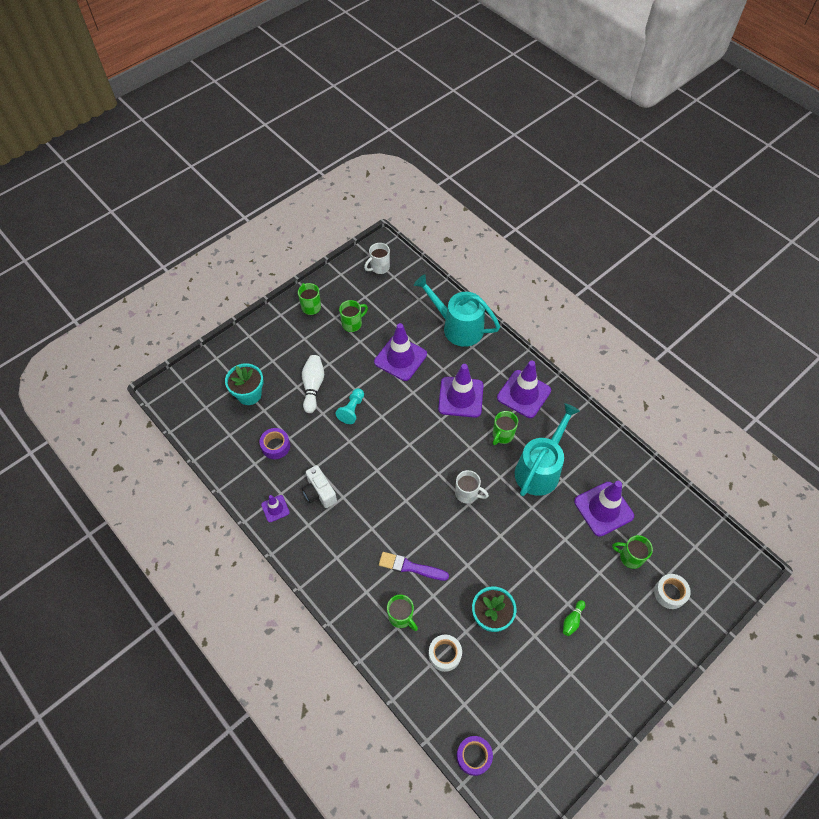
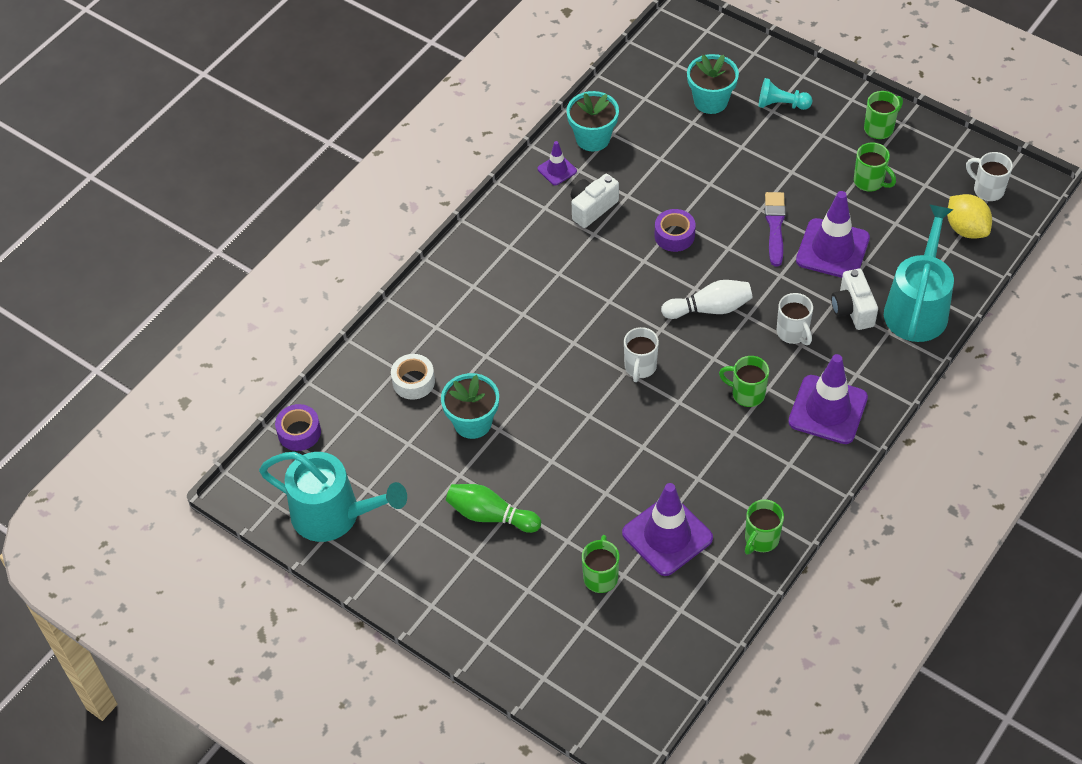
camera: 80 degrees right, 5 degrees down
purple tape [260,428,290,459] -> purple tape moved to [655,209,696,252]
white bowling pin [302,355,324,413] -> white bowling pin moved to [661,280,753,319]
turquoise pawn [336,388,364,424] -> turquoise pawn moved to [759,78,812,110]
purple brush [379,552,449,581] -> purple brush moved to [765,192,786,266]
green mug [387,595,418,631] -> green mug moved to [745,500,784,554]
purple traffic cone [438,364,484,418] -> white mug [777,293,813,345]
turquoise watering can [515,403,580,496] -> turquoise watering can moved to [259,452,407,542]
green bowling pin [563,600,585,636] -> green bowling pin [446,484,541,533], size x1.75
white tape [654,574,691,609] -> none
none -> turquoise flower pot [567,91,619,151]
none -> white camera [831,269,878,330]
none -> yellow lemon [947,194,992,239]

